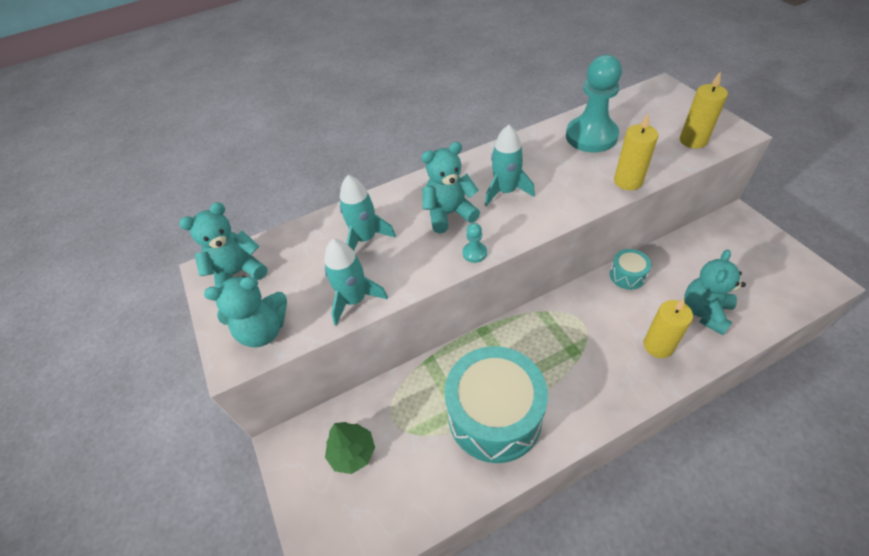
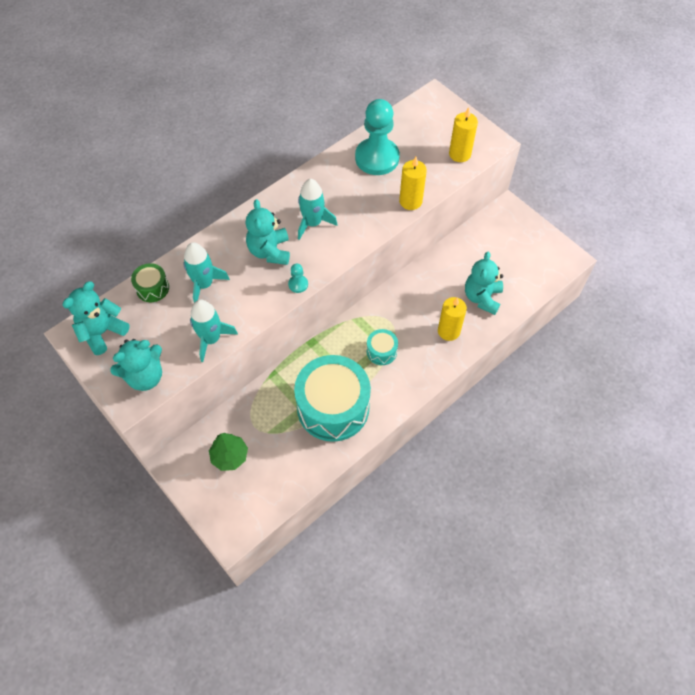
camera: 20 degrees left, 10 degrees up
turquoise teddy bear [421,142,480,233] -> turquoise teddy bear turned 60 degrees counterclockwise [246,199,290,265]
turquoise drum [610,249,651,290] -> turquoise drum moved to [366,329,398,365]
none -> green drum [131,263,169,302]

